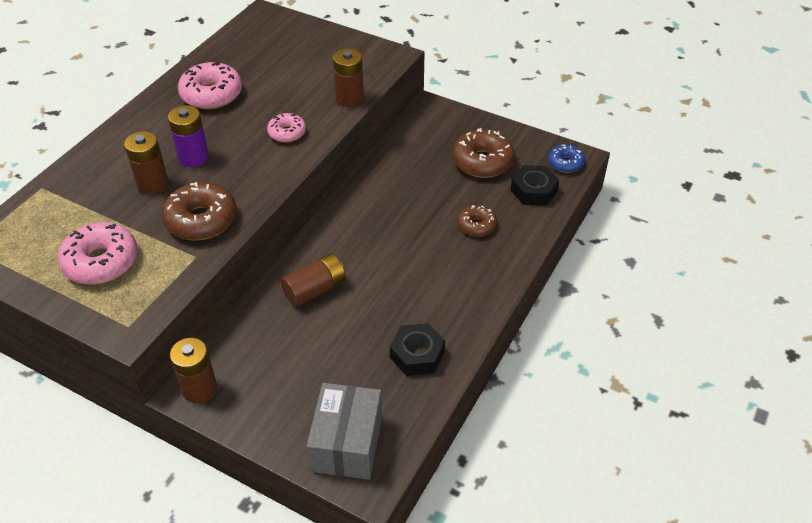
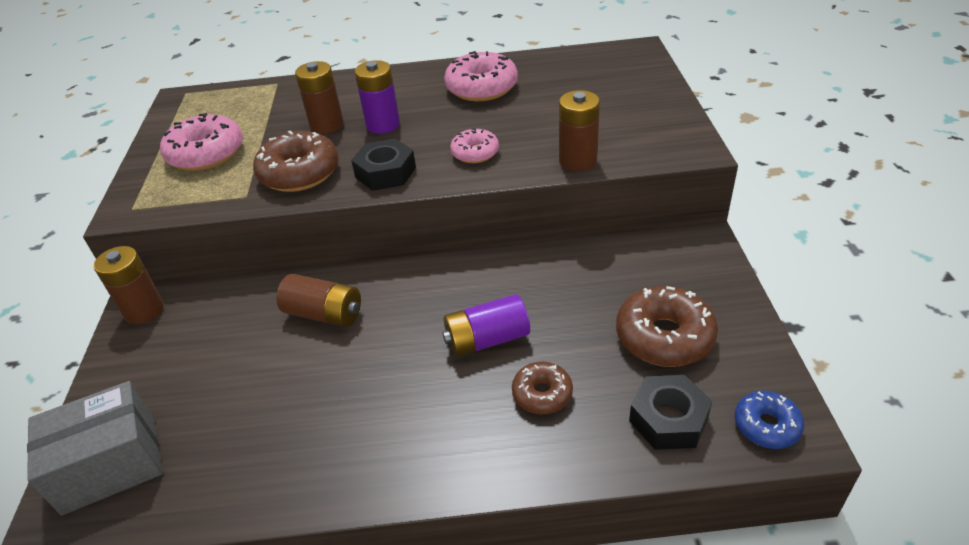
camera: 60 degrees right, 5 degrees down
black nut [390,323,445,376] -> black nut moved to [351,139,416,191]
none -> purple battery [442,294,530,357]

